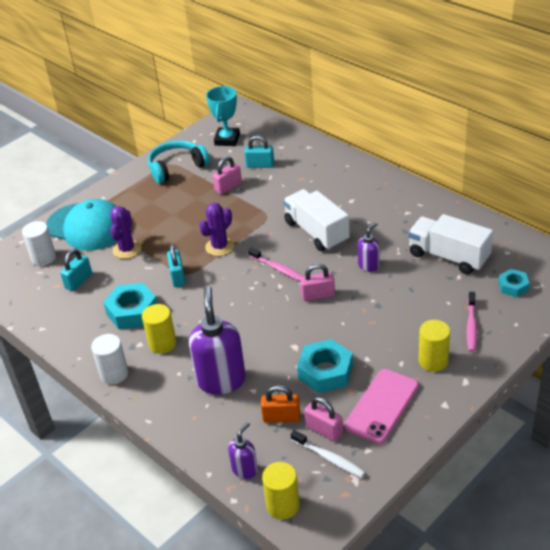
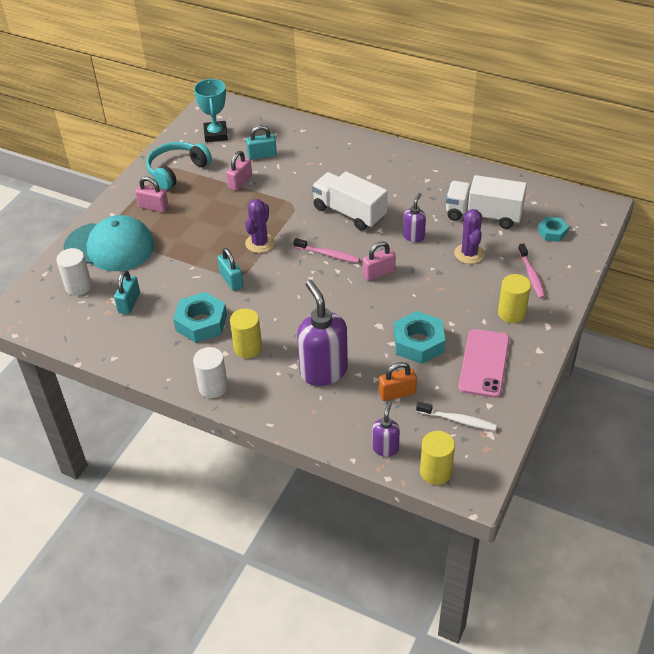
camera: 20 degrees left, 5 degrees up
purple cactus [110,206,141,259] -> purple cactus moved to [454,209,485,264]
pink padlock [304,397,343,442] -> pink padlock moved to [135,177,169,212]

